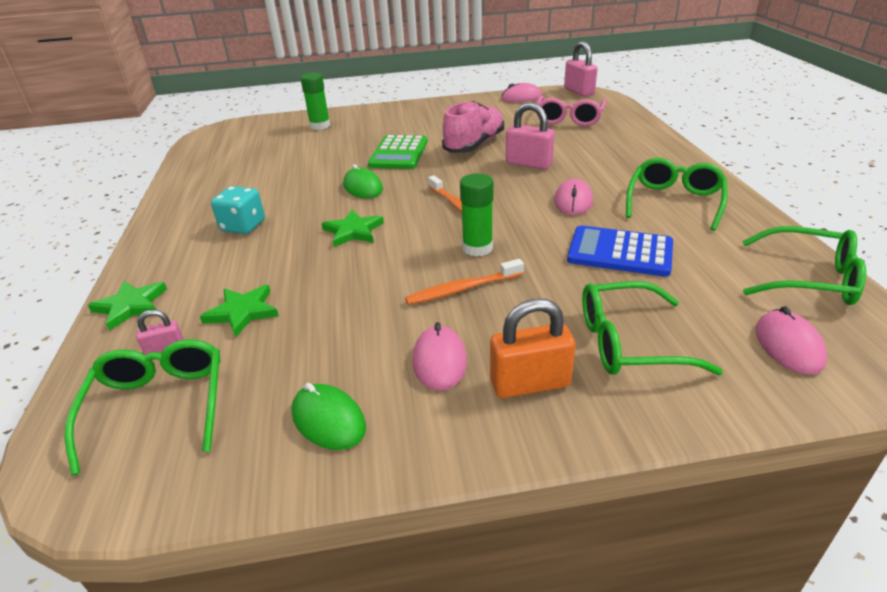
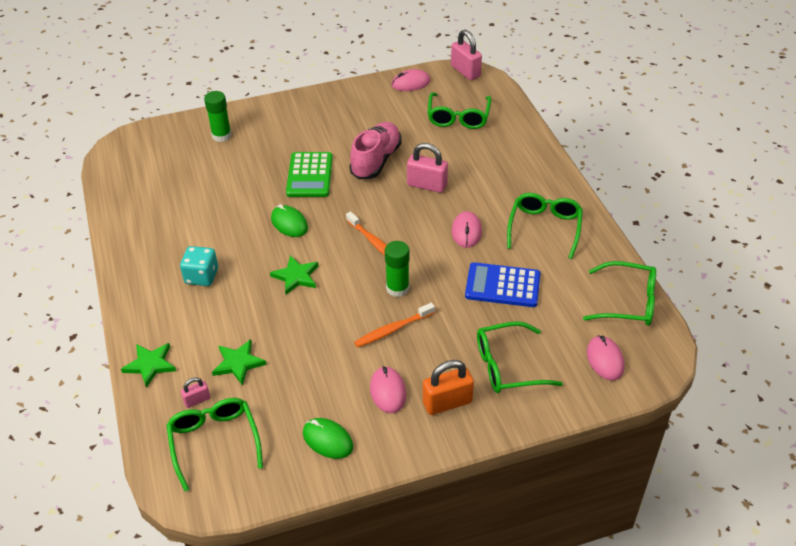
camera: 10 degrees left, 10 degrees up
pink glasses [537,96,607,126] -> green glasses [428,92,492,129]

